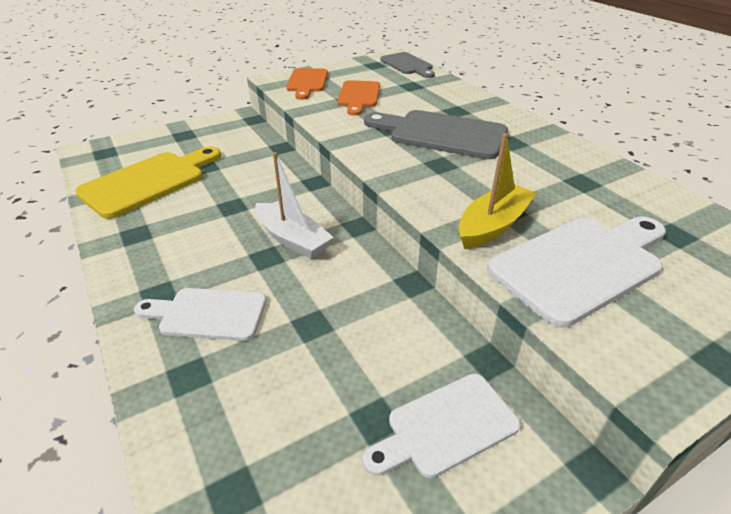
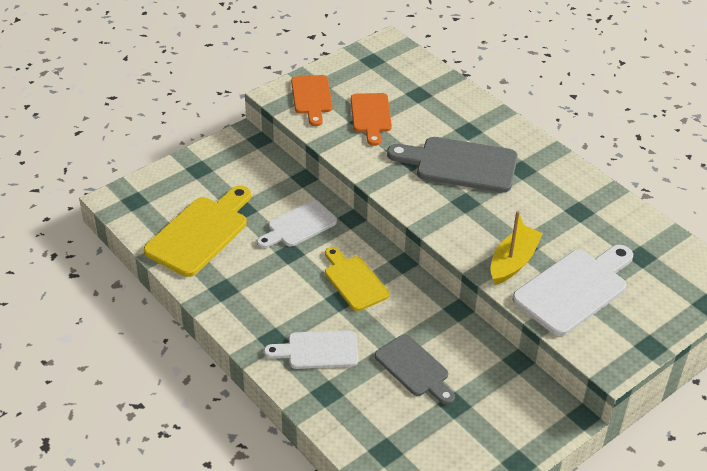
camera: 10 degrees left, 5 degrees up
white boat [255,152,334,259] -> yellow cutting board [325,247,389,311]
white cutting board [363,374,521,478] -> white cutting board moved to [257,200,337,248]
grey cutting board [380,52,435,78] -> grey cutting board moved to [375,334,455,405]

